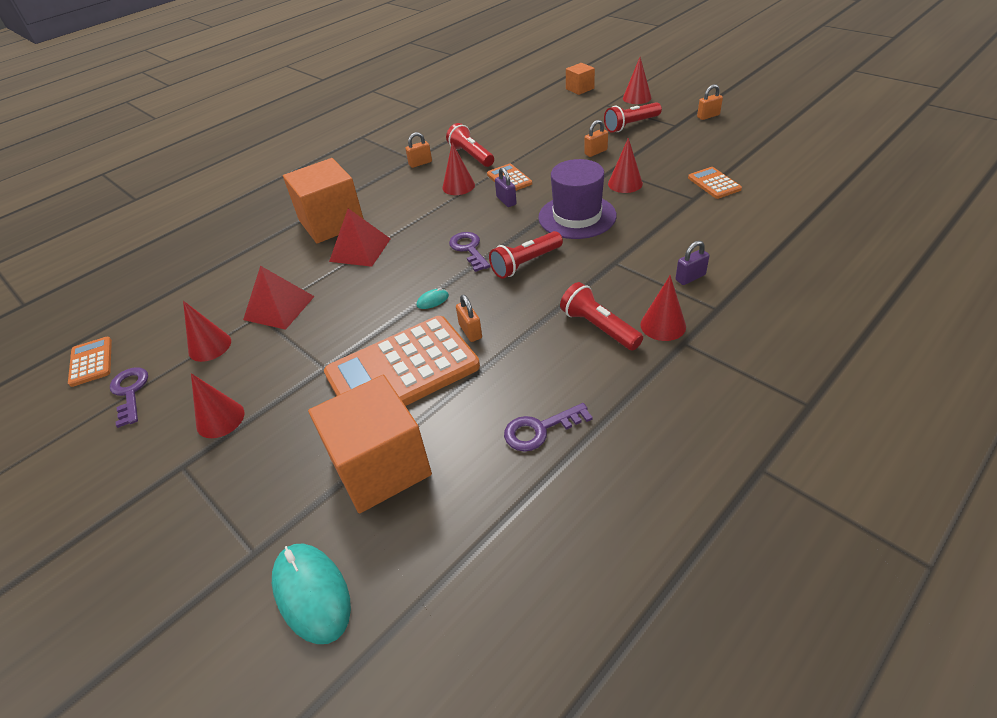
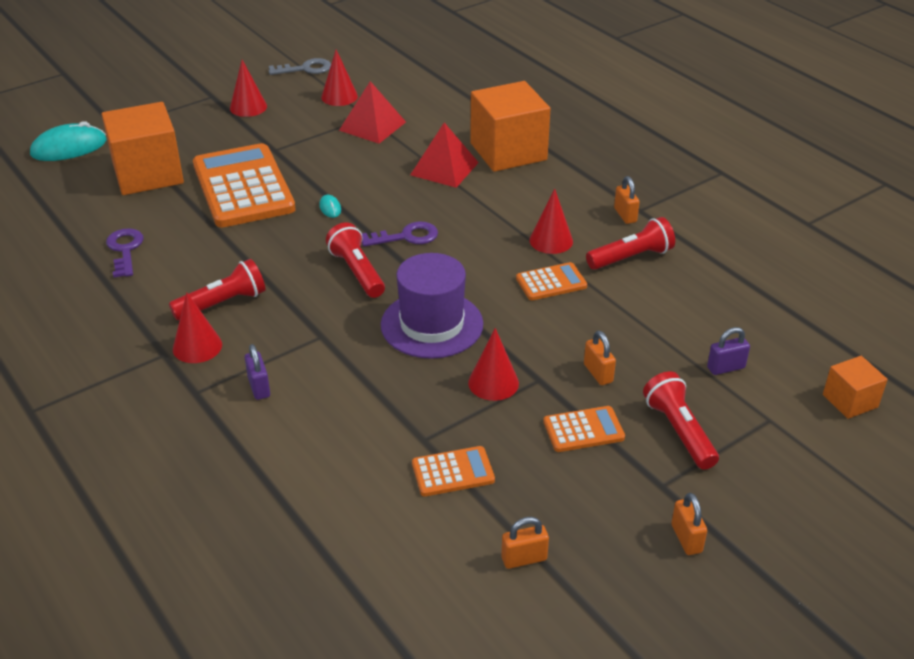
camera: 95 degrees right, 5 degrees down
orange calculator [68,337,112,387] -> orange calculator moved to [543,406,625,452]
purple key [110,367,148,428] -> grey key [269,58,331,75]
orange padlock [456,295,482,342] -> orange padlock moved to [501,517,549,569]
purple padlock [495,167,517,207] -> purple padlock moved to [707,327,750,375]
red cone [623,57,651,104] -> none

